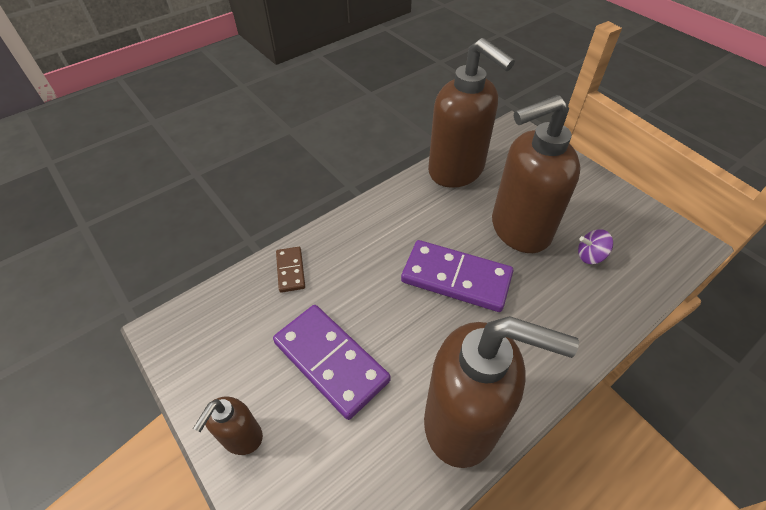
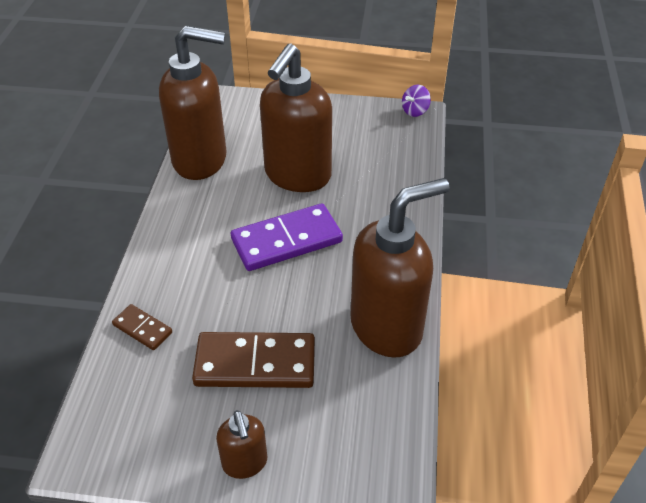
camera: 45 degrees left, 5 degrees down
purple domino [273,305,391,420] -> brown domino [192,332,315,388]
purple spinning top [578,229,613,264] -> purple spinning top moved to [402,85,431,117]

